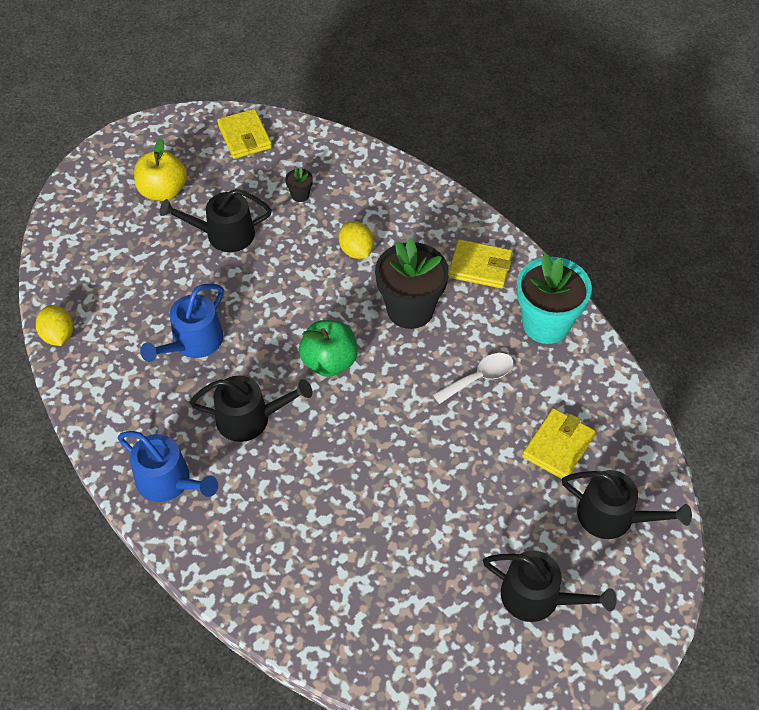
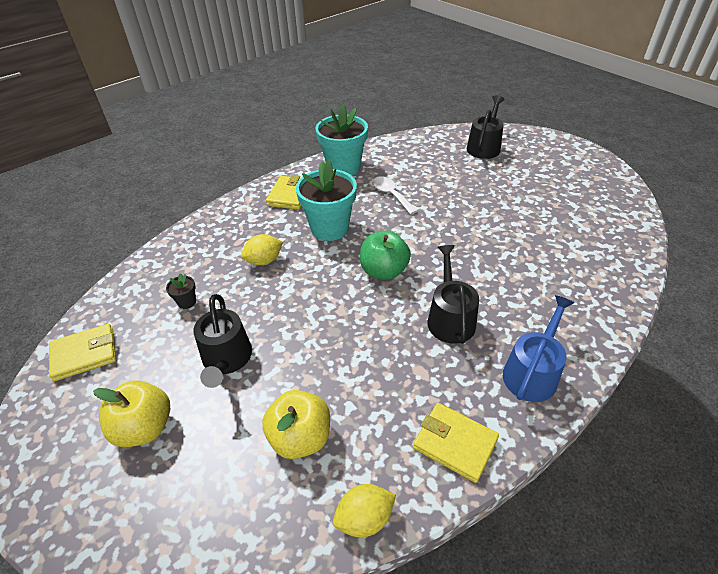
camera: 90 degrees left, 10 degrees down
blue watering can [140,284,224,362] -> none
black flower pot [375,238,449,329] -> turquoise flower pot [296,160,357,241]
black watering can [483,551,617,622] -> none
yellow wallet [522,408,596,479] -> yellow wallet moved to [413,403,499,483]
none -> yellow apple [262,390,330,459]

